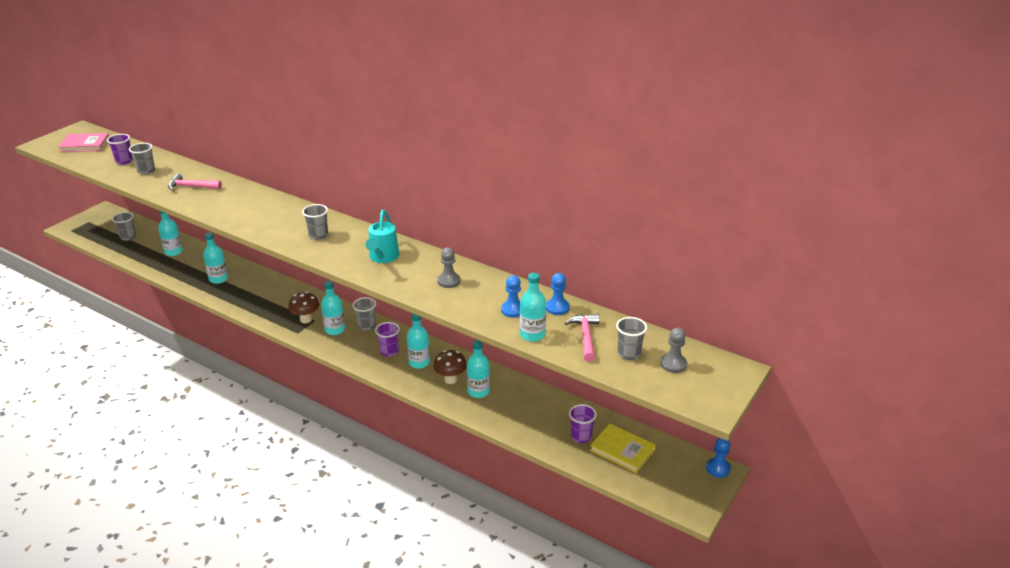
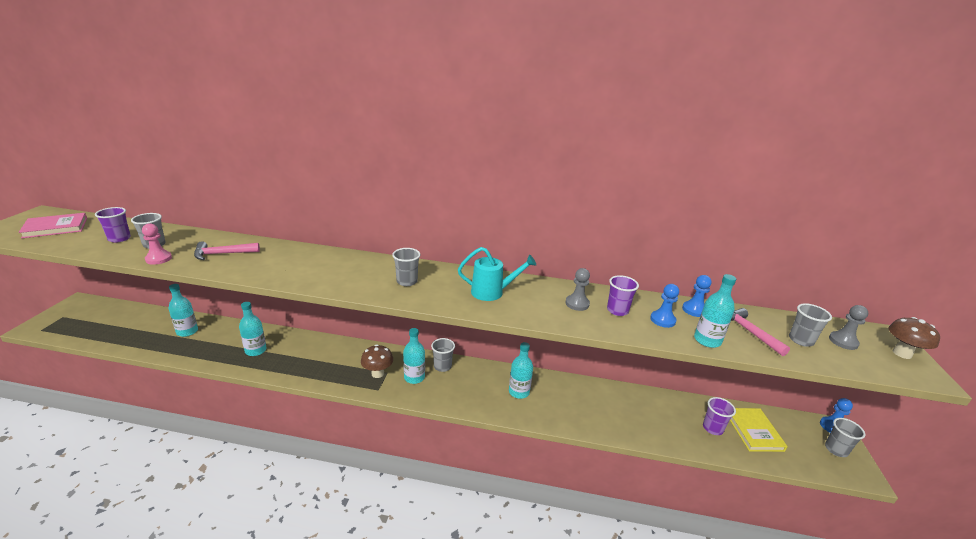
camera: 25 degrees left, 5 degrees down
grey cup [112,212,136,241] -> grey cup moved to [825,418,865,457]
turquoise watering can [365,210,399,263] -> turquoise watering can turned 75 degrees counterclockwise [458,247,536,301]
purple cup [375,322,400,357] -> purple cup moved to [607,275,639,316]
brown mushroom [433,350,467,384] -> brown mushroom moved to [889,317,940,359]
turquoise bottle [467,340,490,398] -> none
yellow book [590,424,656,473] -> yellow book turned 75 degrees clockwise [730,408,788,452]
none -> pink pawn [142,223,172,265]

